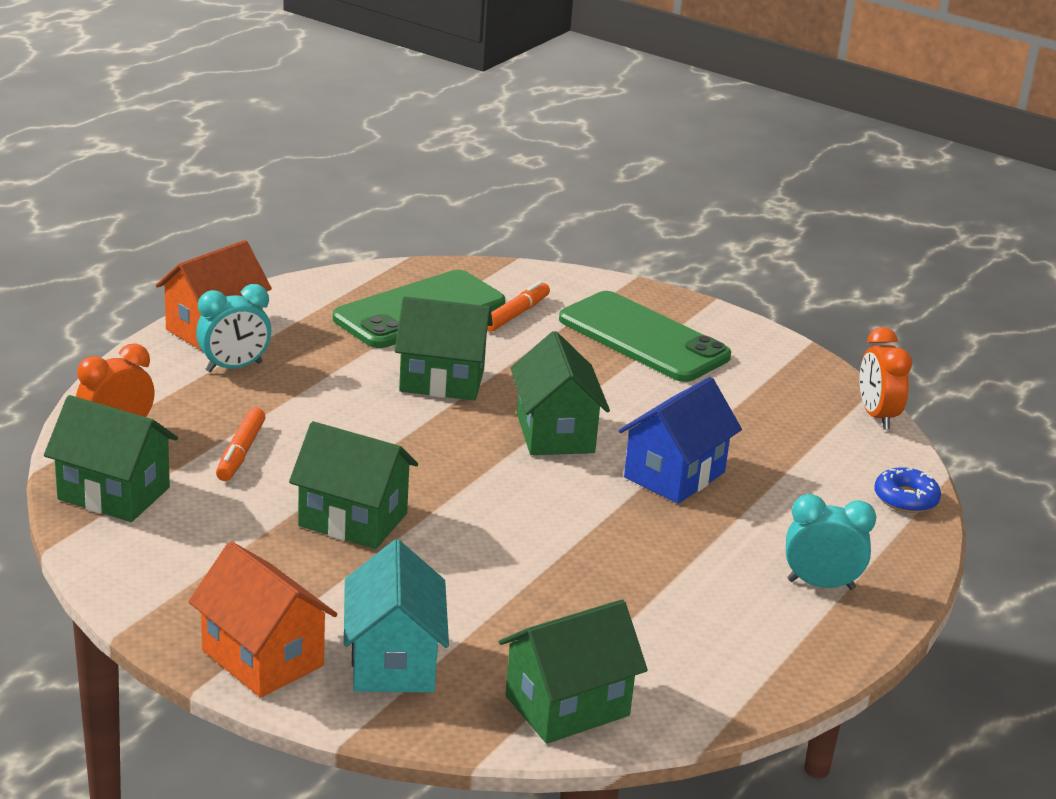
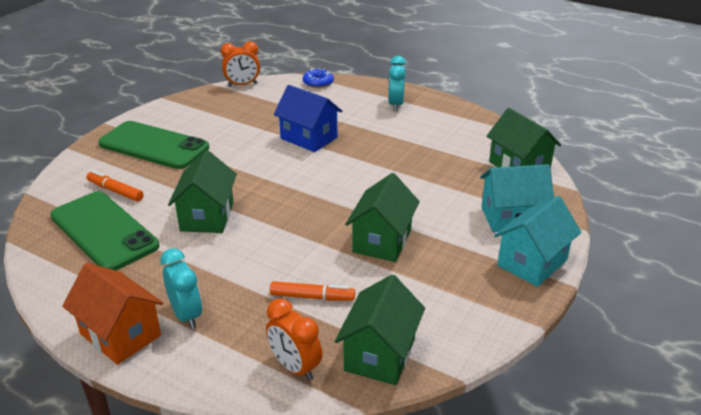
camera: 90 degrees left, 5 degrees up
orange house [188,541,337,698] -> turquoise house [494,196,581,287]
green house [511,331,610,455] -> none
green phone [559,291,731,382] -> green phone turned 75 degrees clockwise [98,121,209,169]

